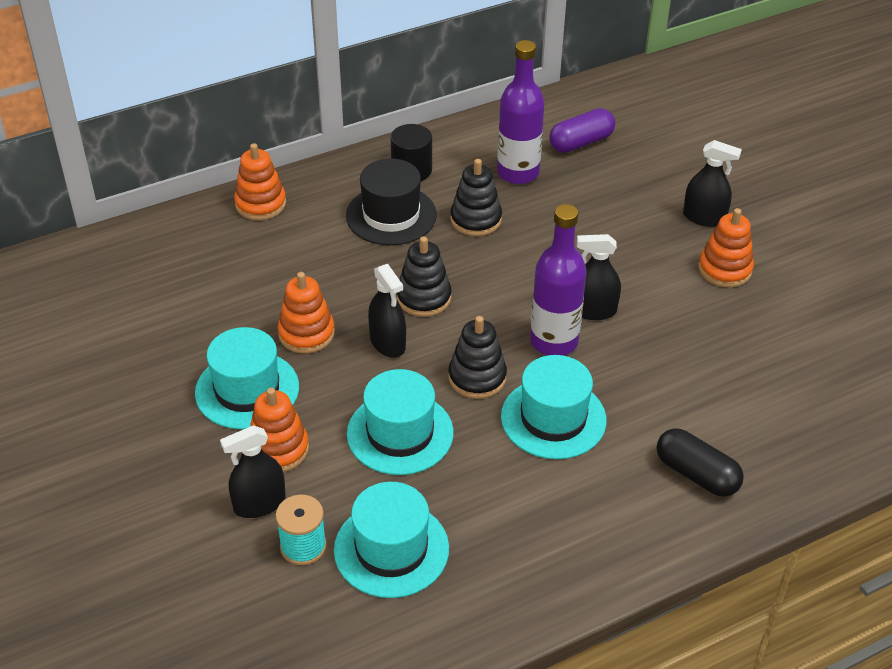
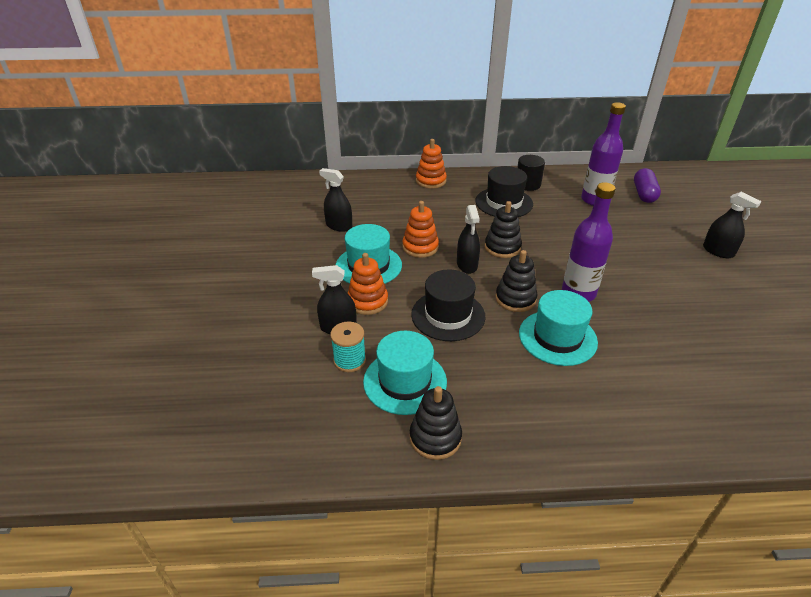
camera: 25 degrees right, 5 degrees down
turquoise hat [347,369,454,475] -> black hat [411,270,485,341]
black stacking toy [450,159,502,236] -> black stacking toy moved to [410,386,462,460]
purple capsule [549,108,615,153] -> purple capsule turned 75 degrees counterclockwise [634,168,661,203]
black spray bottle [577,234,621,320] -> black spray bottle moved to [319,168,352,232]
black capsule [657,428,744,497] -> none
orange stacking toy [698,208,754,288] -> none

